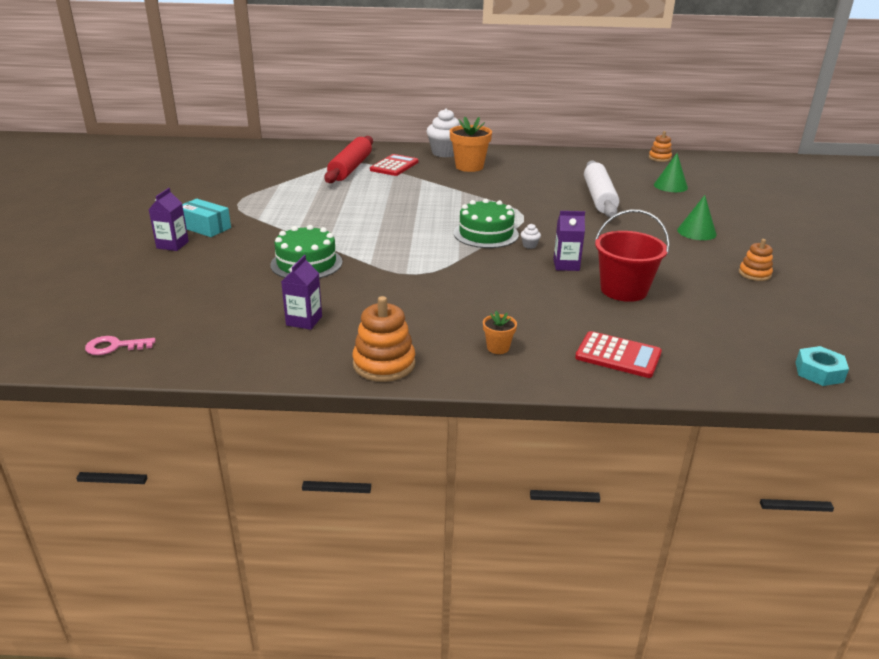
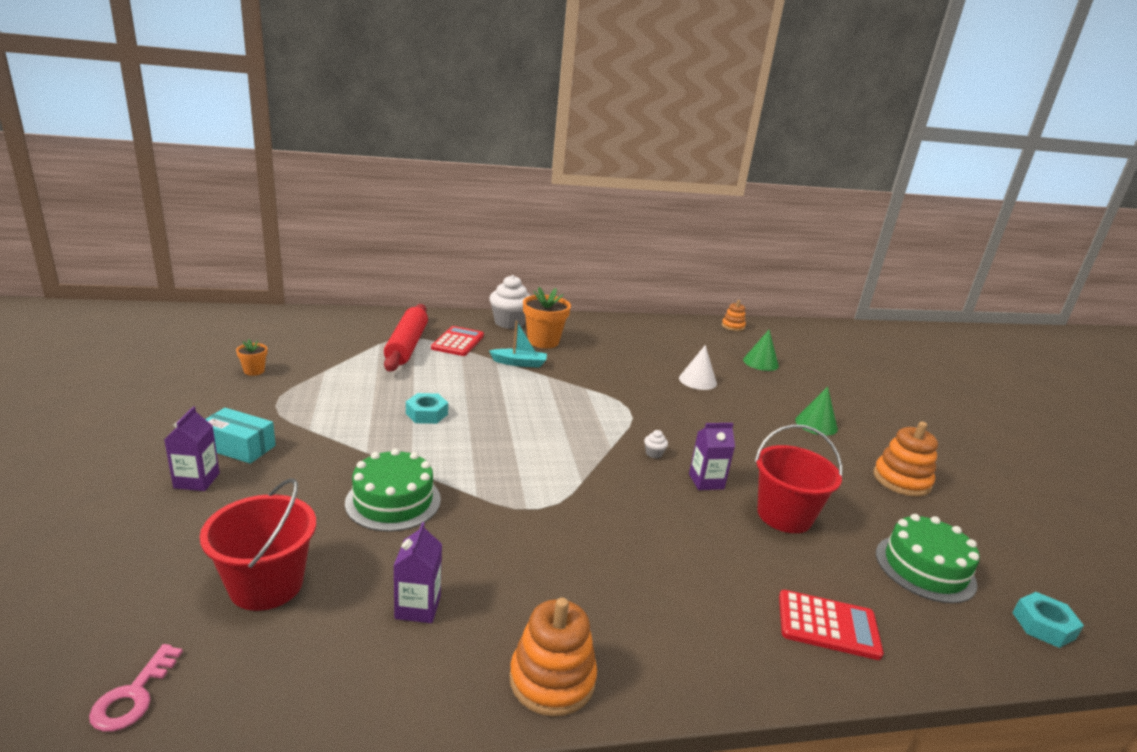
camera: 15 degrees left, 5 degrees down
pink key [85,336,156,355] -> pink key turned 60 degrees counterclockwise [89,644,183,732]
green cake [454,199,519,248] -> green cake moved to [876,514,980,603]
orange flower pot [483,311,517,354] -> orange flower pot moved to [236,339,267,376]
white rolling pin [584,160,619,217] -> white cone [679,345,717,390]
orange stacking toy [739,239,773,281] -> orange stacking toy [873,421,938,497], size x1.61
none -> red bucket [200,478,316,611]
none -> turquoise nut [406,393,448,424]
none -> turquoise boat [489,321,547,368]

